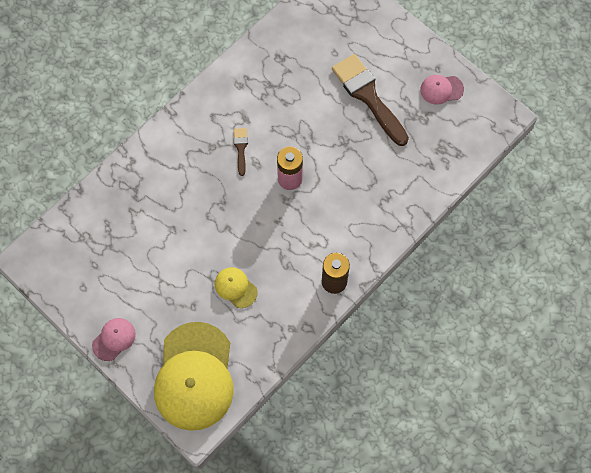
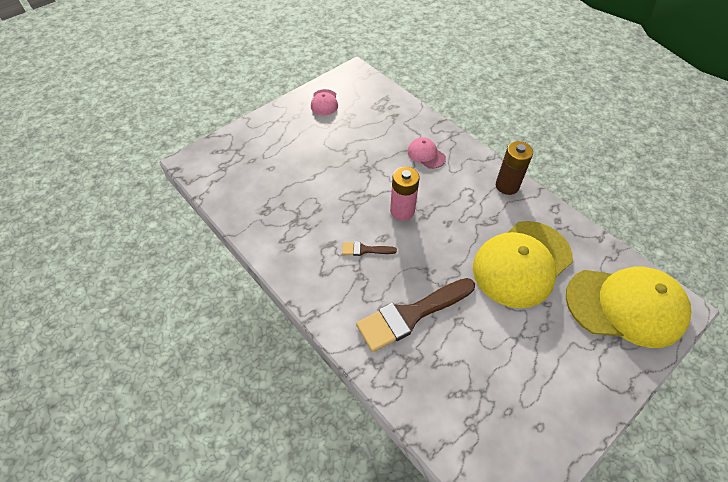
camera: 85 degrees left, 15 degrees down
pink cap [92,318,136,361] -> pink cap moved to [408,137,446,169]
yellow cap [215,267,258,308] -> yellow cap [473,221,573,308], size x2.28
brown brush [332,54,409,146] -> brown brush moved to [356,278,475,352]

